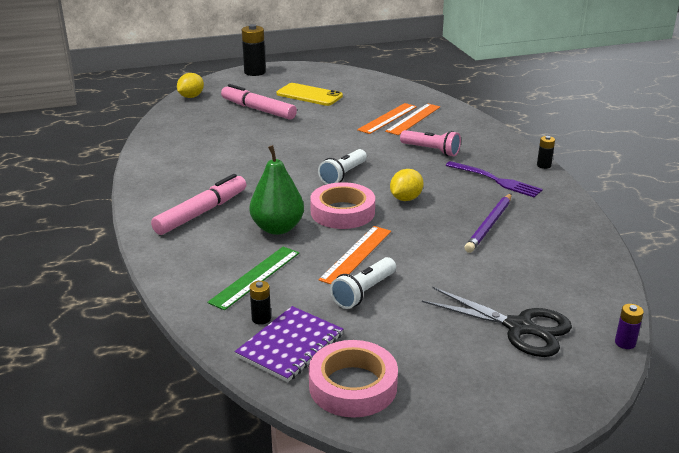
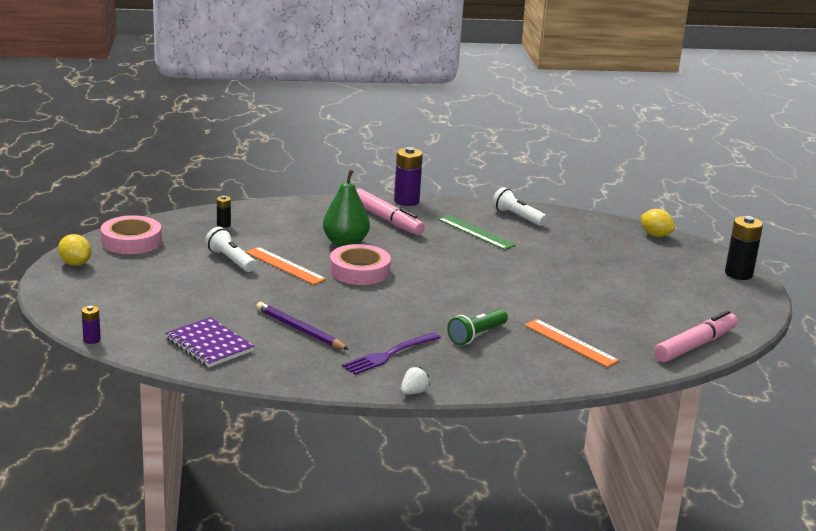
camera: 100 degrees right, 5 degrees down
green ruler [207,247,299,310] -> green ruler moved to [438,215,516,250]
pink marker [221,84,297,120] -> pink marker moved to [654,310,738,362]
purple notebook [235,306,343,382] -> purple notebook moved to [165,317,254,367]
yellow phone [277,83,343,106] -> none
white flashlight [318,149,367,184] -> white flashlight moved to [492,187,547,226]
orange ruler [357,103,417,134] -> none
yellow lemon [390,169,424,201] -> yellow lemon moved to [58,234,91,266]
pink flashlight [400,130,461,156] -> green flashlight [447,309,508,345]
black scissors [422,287,572,357] -> none
black battery [537,136,555,169] -> white strawberry [401,366,431,394]
none -> purple battery [394,147,423,206]

